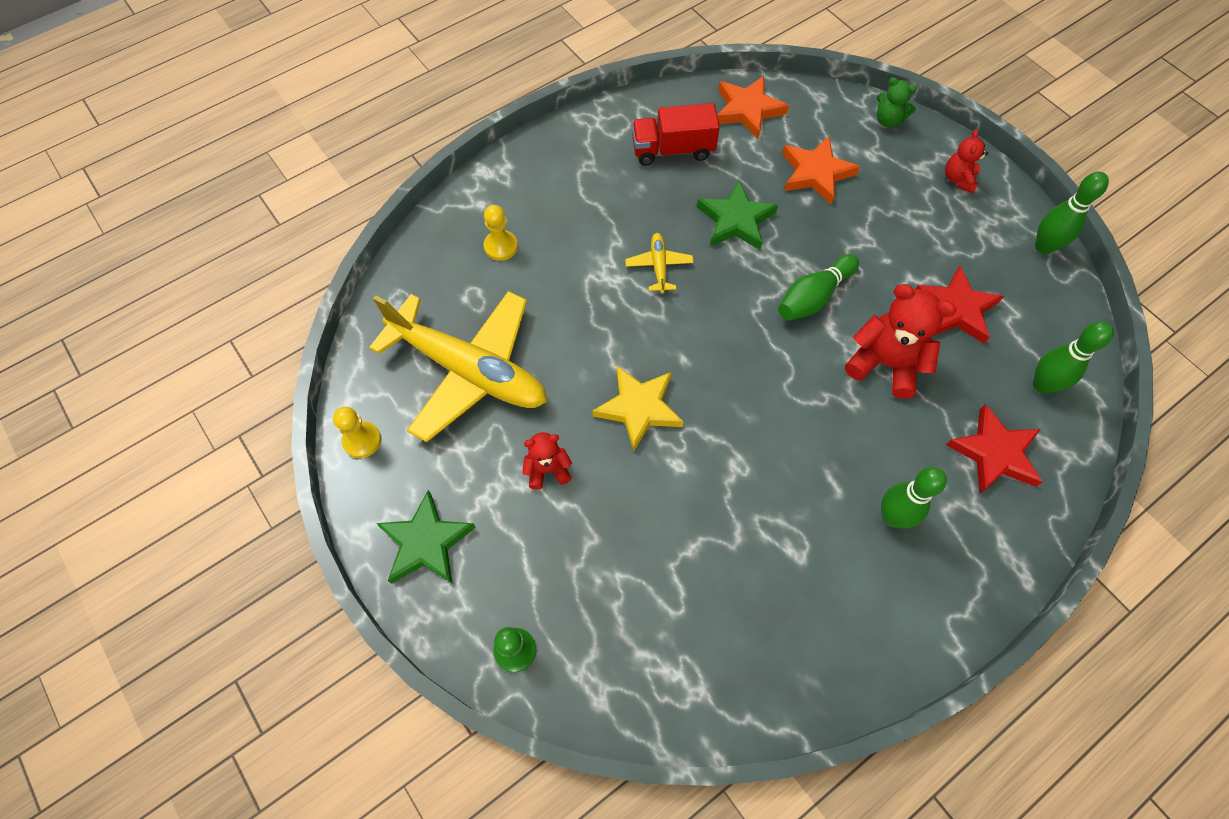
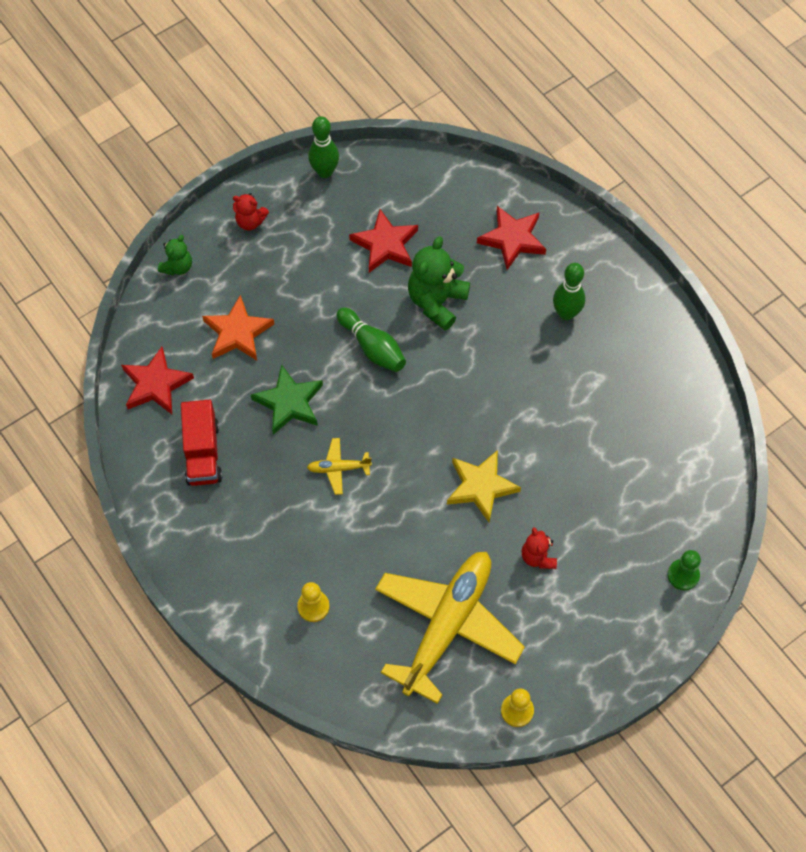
camera: 90 degrees left, 0 degrees up
green star [376,490,476,584] -> none
orange star [717,76,789,139] -> red star [121,347,194,414]
red teddy bear [845,284,957,399] -> green teddy bear [408,236,470,331]
green bowling pin [1033,321,1114,394] -> none

